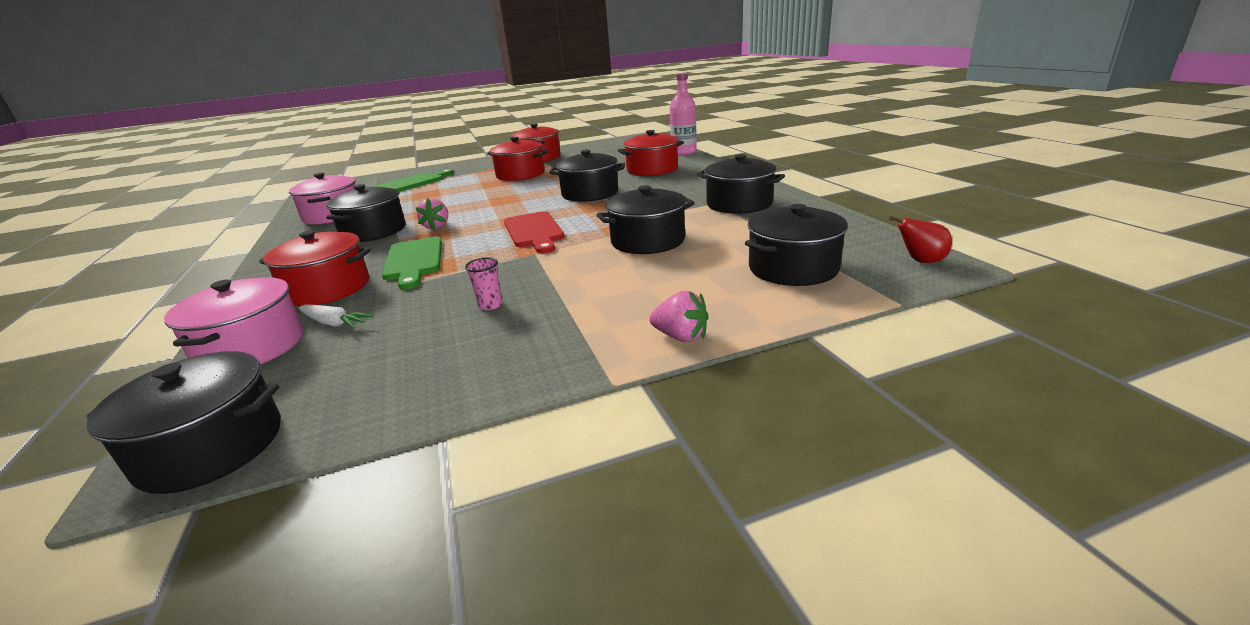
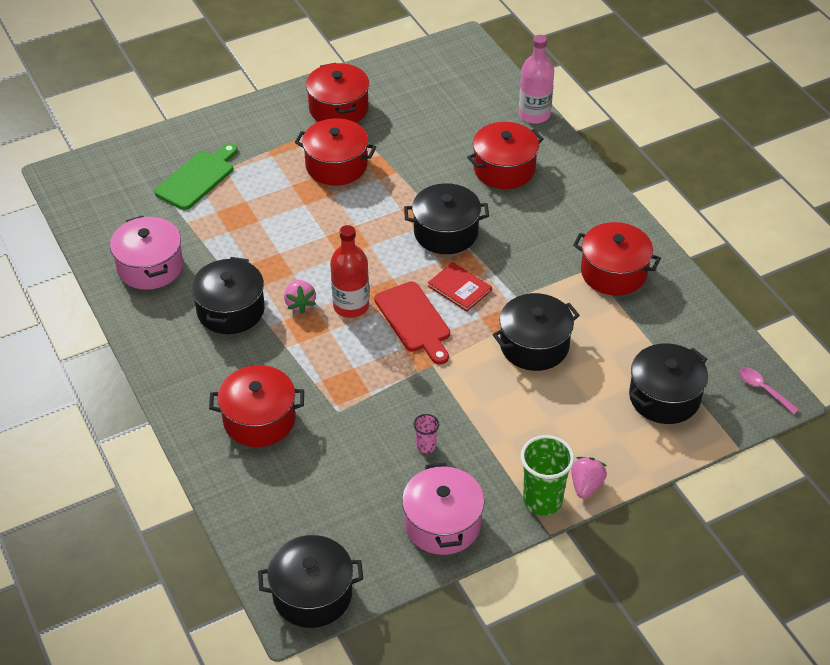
camera: 10 degrees left, 20 degrees up
pink pot [164,277,303,364] -> pink pot moved to [402,463,485,555]
white carrot [298,304,374,329] -> none
green cutting board [382,237,442,290] -> none
pink strawberry [649,291,709,342] -> pink strawberry turned 90 degrees counterclockwise [571,457,607,498]
black pot [697,154,785,214] -> red pot [573,222,661,296]
red pear [889,216,952,263] -> pink spoon [739,368,799,414]
none -> red bottle [330,225,369,318]
none -> red book [428,262,492,312]
none -> green cup [521,435,574,515]

